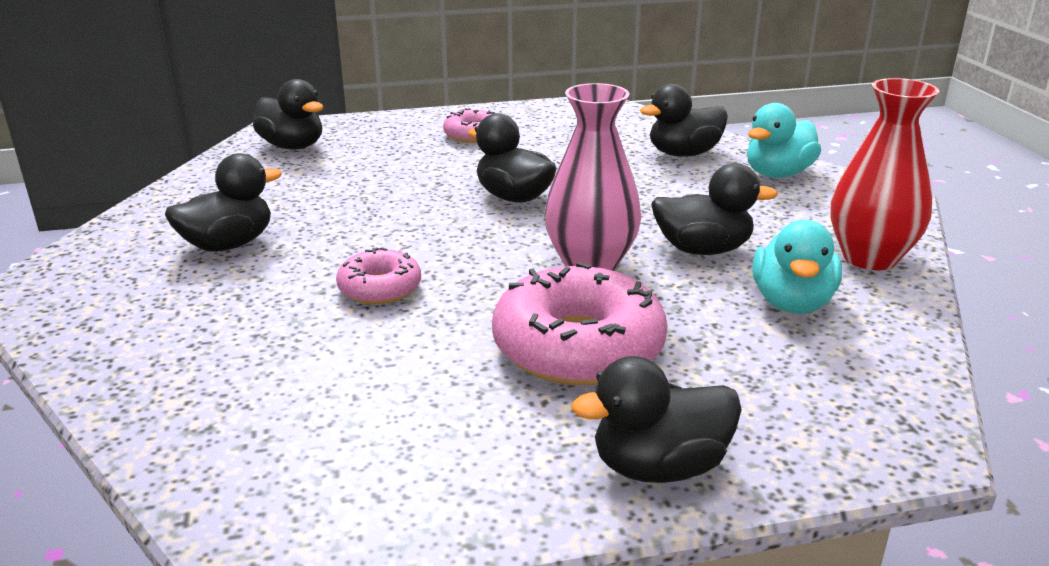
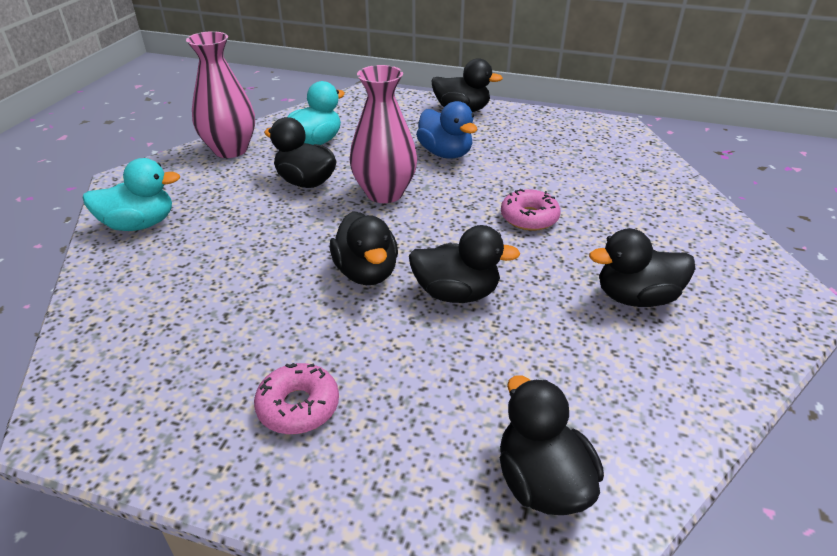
camera: 150 degrees left, 10 degrees up
pink donut [492,262,667,385] -> blue duck [416,101,477,159]
black duck [640,84,728,157] -> black duck moved to [409,225,520,303]
red vase [830,78,939,270] -> pink vase [186,31,255,158]

